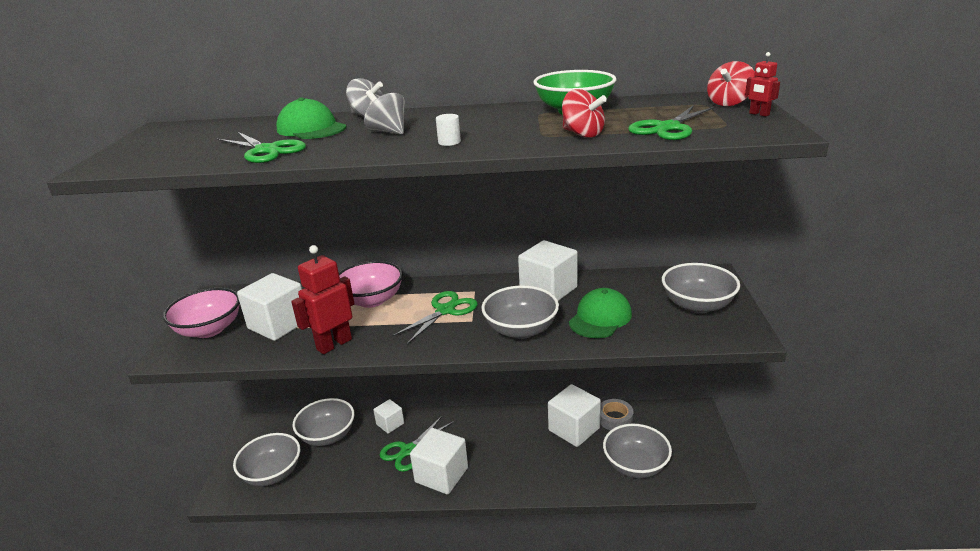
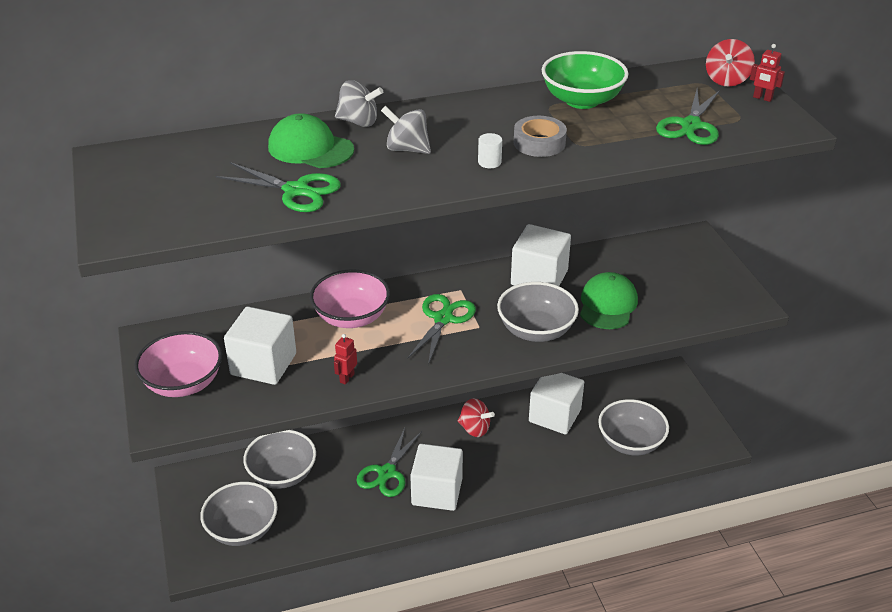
camera: 20 degrees left, 10 degrees up
red robot [291,245,354,354] -> red robot [334,334,357,385], size x0.47
white cube [373,399,404,434] -> none
red spinning top [562,89,607,138] -> red spinning top moved to [458,398,495,437]
grey tape [600,399,633,430] -> grey tape moved to [514,116,567,157]
grey bowl [662,263,740,314] -> none

